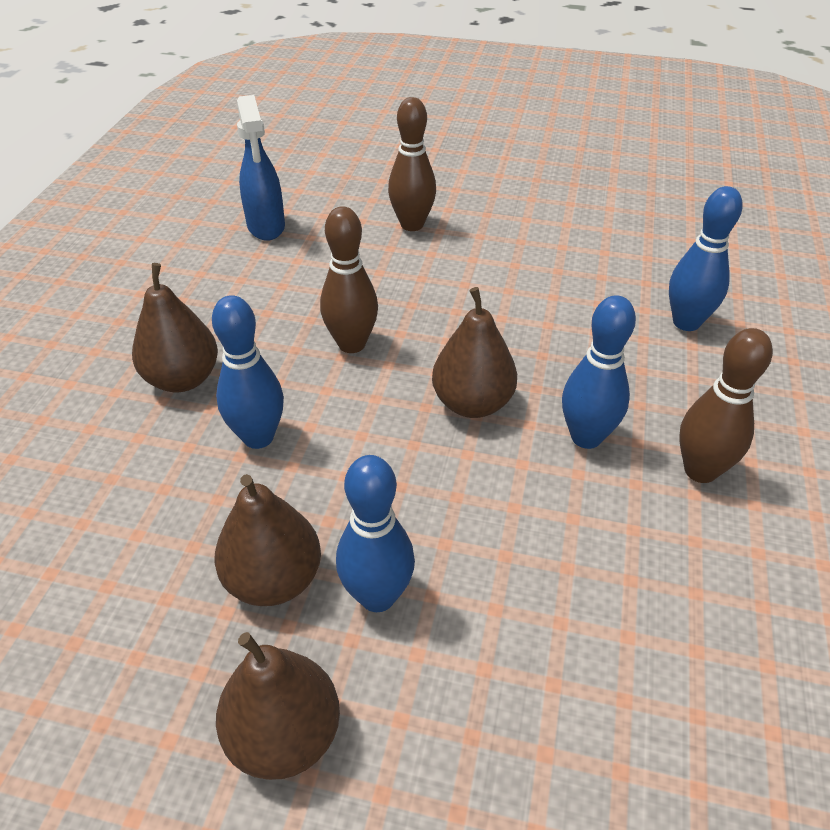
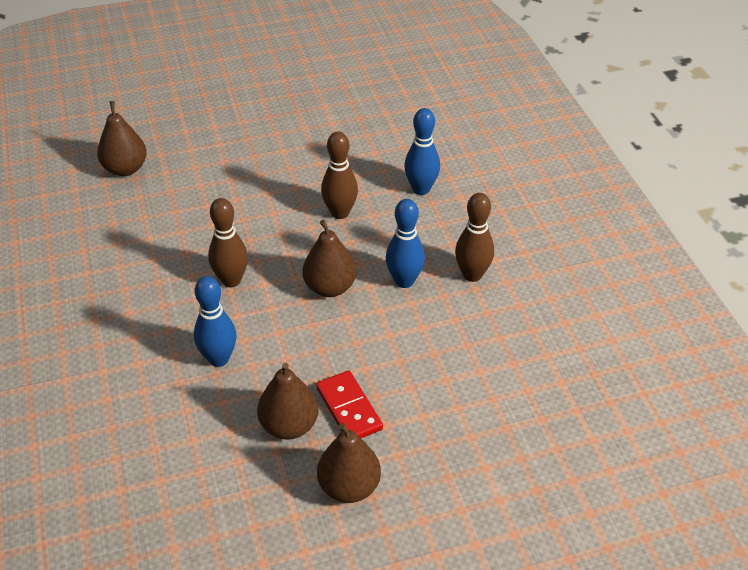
camera: 30 degrees left, 0 degrees up
brown pear [132,263,218,392] -> brown pear moved to [97,101,147,176]
blue spray bottle [237,95,285,241] -> none
blue bowling pin [336,455,415,612] -> red domino [316,371,383,438]
brown bowling pin [388,97,436,231] -> brown bowling pin moved to [321,131,358,219]

